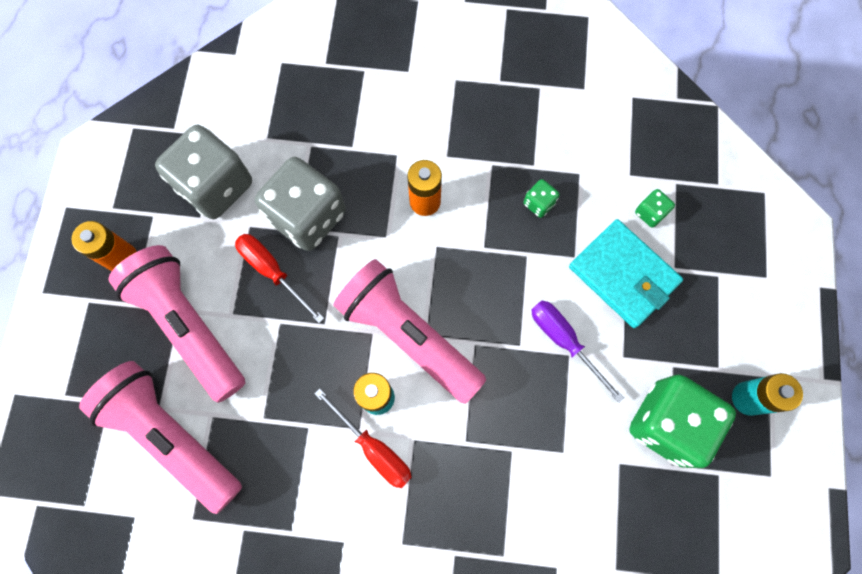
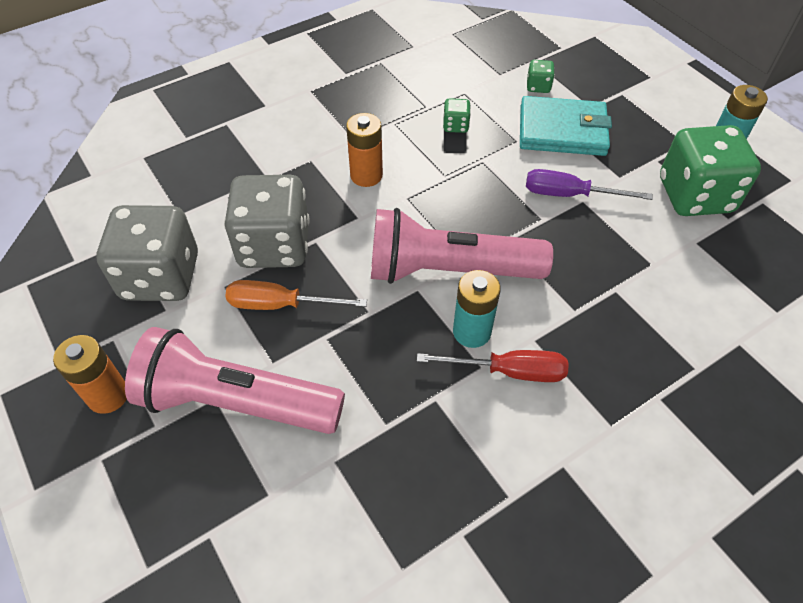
camera: 40 degrees left, 20 degrees down
pink flashlight [79,361,242,514] -> none
red screwdriver [235,234,324,323] -> orange screwdriver [225,280,367,310]

